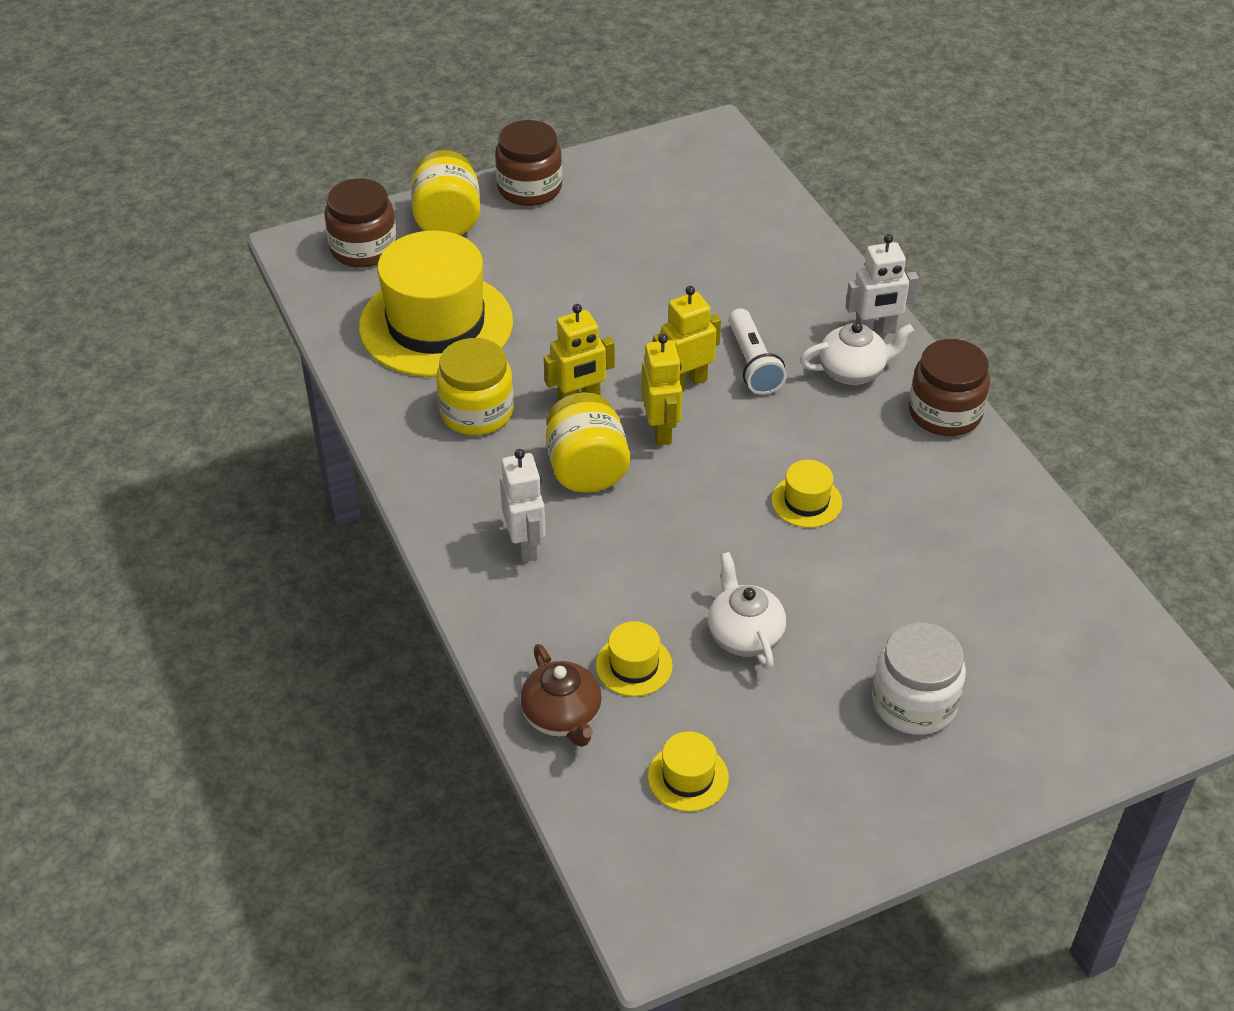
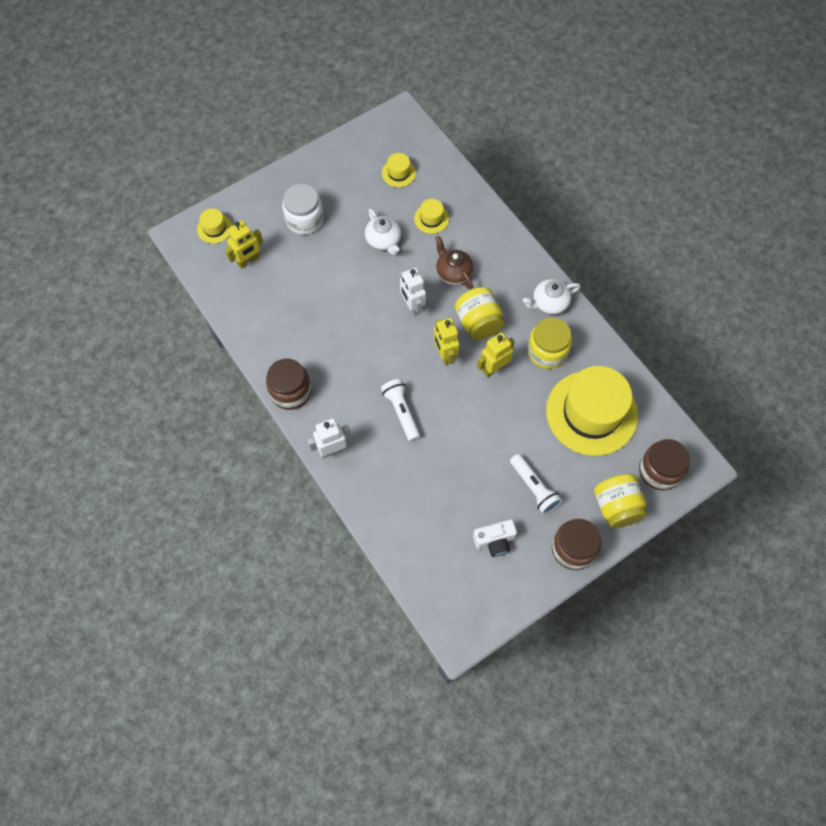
camera: 170 degrees right, 20 degrees up
white robot [500,449,546,562] -> white robot moved to [400,267,426,316]
brown teapot [520,644,602,747] -> brown teapot moved to [435,236,473,289]
yellow robot [653,286,721,390] -> yellow robot moved to [225,220,263,269]
yellow hat [771,460,842,528] -> yellow hat moved to [197,208,232,243]
white teapot [800,322,914,385] -> white teapot moved to [523,279,581,315]
none -> white camera [473,519,517,557]
none -> white flashlight [510,454,562,514]

